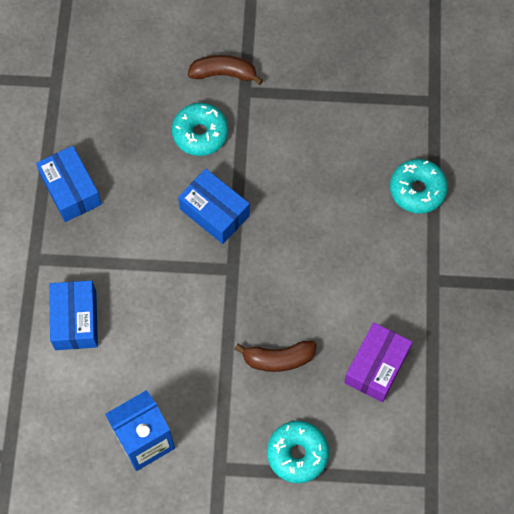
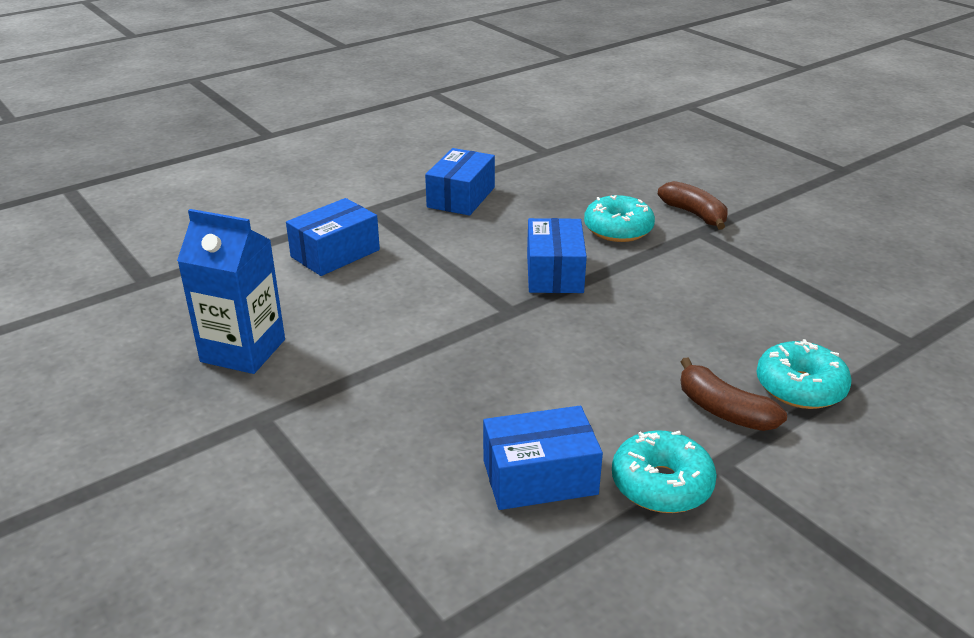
camera: 50 degrees right, 35 degrees down
brown banana [235,341,317,372] -> brown banana moved to [680,357,787,431]
turquoise donut [267,421,329,483] -> turquoise donut moved to [612,430,717,513]
purple box [344,322,412,402] -> blue box [483,406,603,510]

